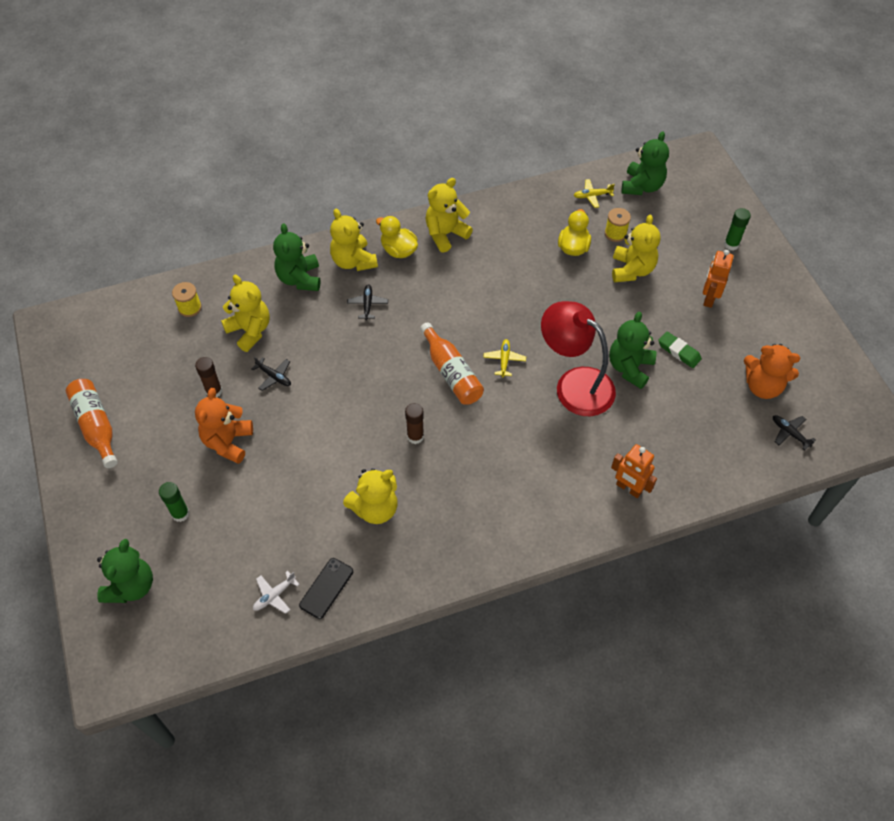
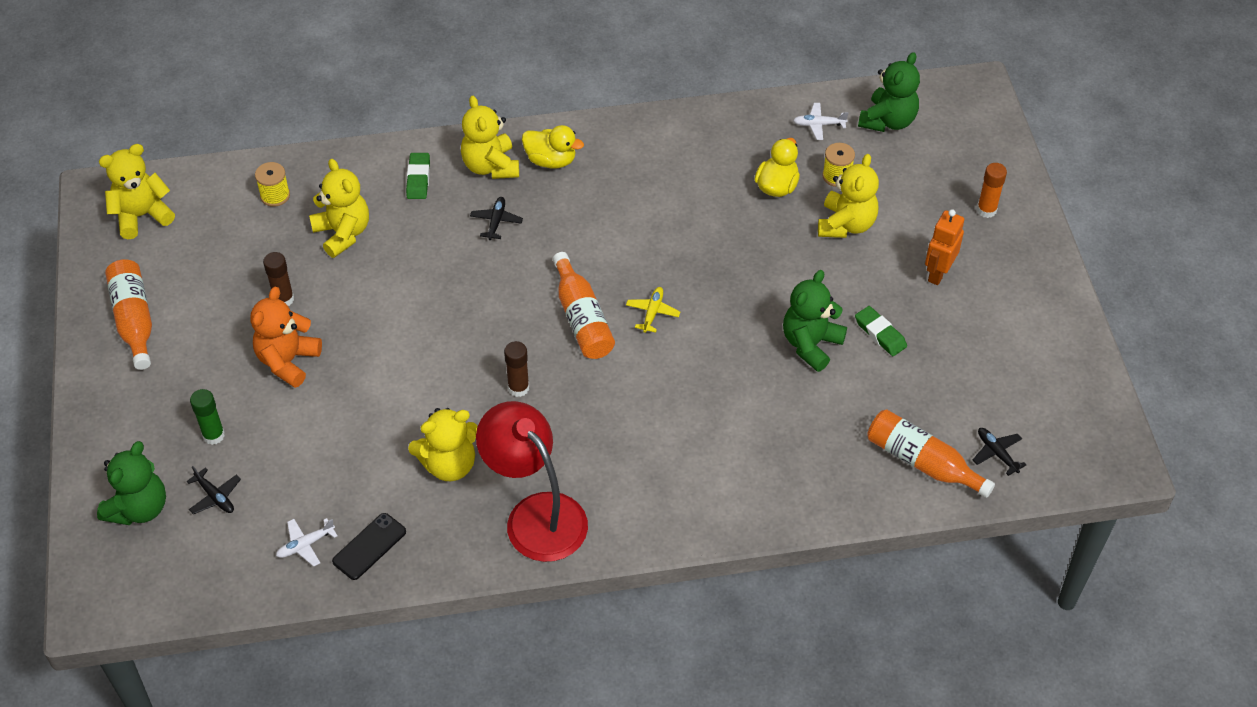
camera: 10 degrees right, 5 degrees down
black plane [251,357,291,391] -> black plane moved to [186,466,241,514]
green teddy bear [273,223,320,291] -> green eraser [406,153,430,199]
yellow duck [376,216,418,258] -> yellow duck turned 150 degrees clockwise [522,125,584,168]
yellow teddy bear [425,178,473,253] -> yellow teddy bear moved to [99,144,175,239]
red lamp [541,301,616,416] -> red lamp moved to [476,401,588,562]
yellow plane [574,179,615,208] -> white plane [793,103,849,140]
orange robot [611,444,657,498] -> none
green glue stick [724,208,751,251] -> orange glue stick [977,163,1007,218]
orange teddy bear [744,344,800,399] -> none
none -> orange bottle [867,409,995,498]

